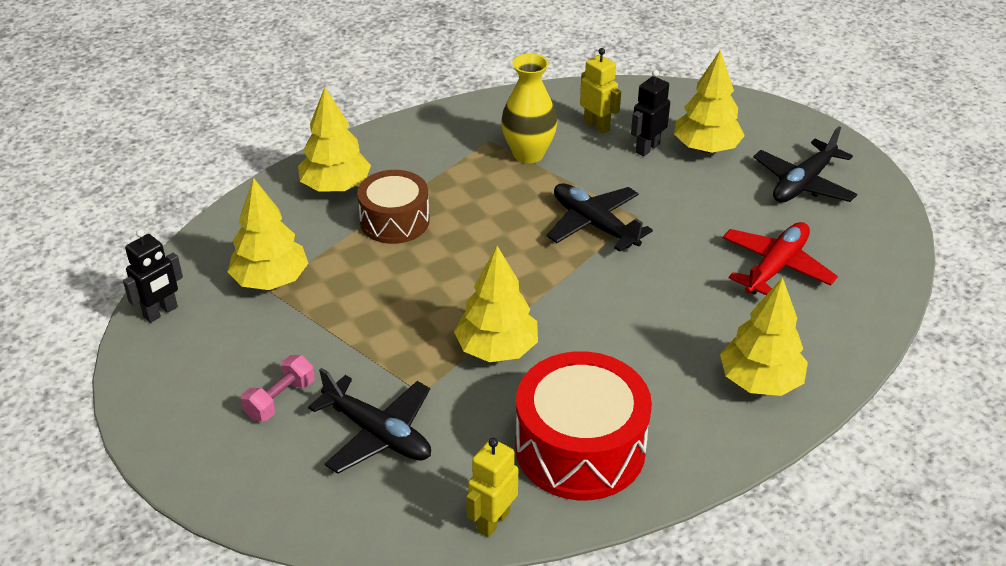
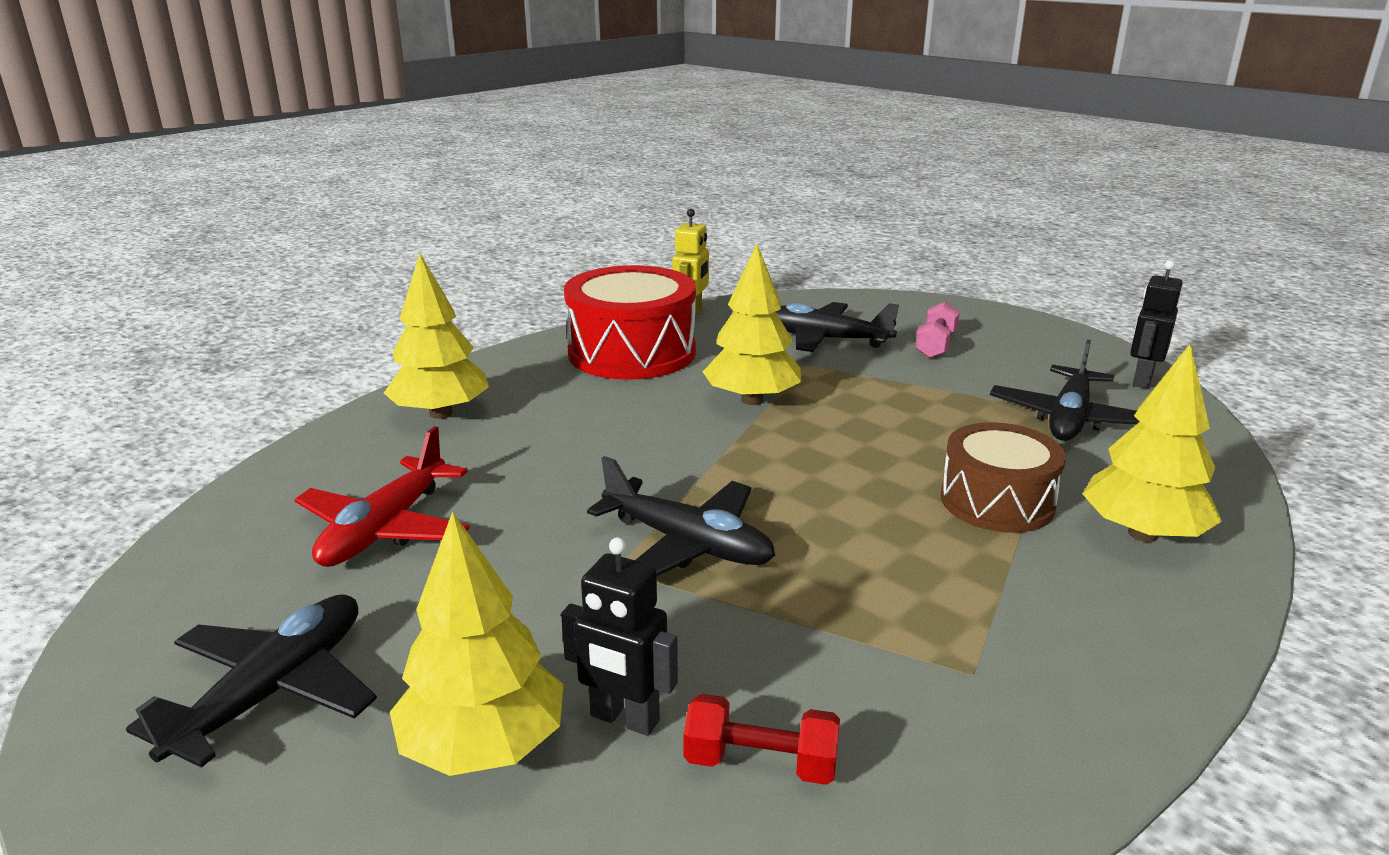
camera: 165 degrees right, 15 degrees down
yellow tree [228,177,308,290] -> black plane [990,339,1140,441]
yellow vase [501,54,557,163] -> none
yellow robot [580,48,621,134] -> red dumbbell [683,694,840,785]
black robot [631,70,670,156] -> black robot turned 90 degrees clockwise [561,537,678,736]

